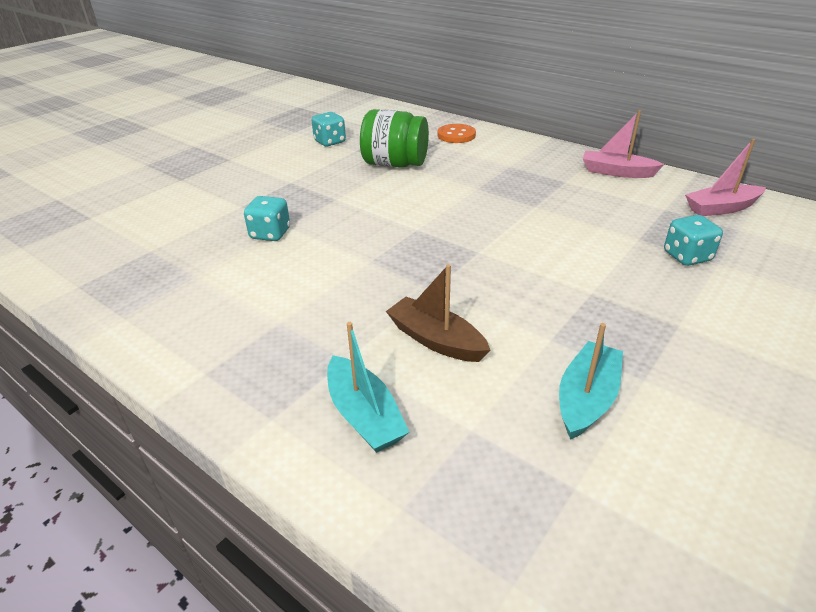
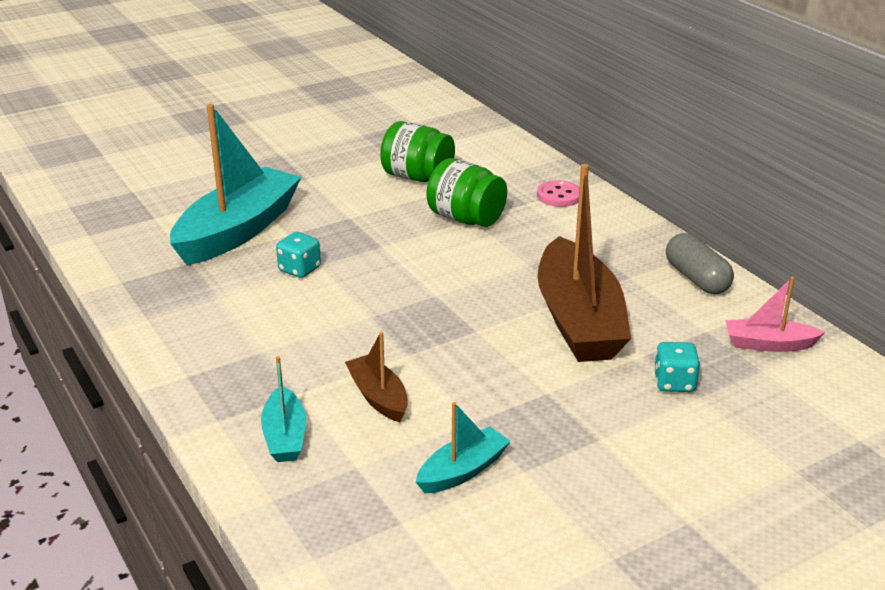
camera: 20 degrees right, 5 degrees down
turquoise dice [311,112,346,147] -> green jar [380,121,455,182]
orange button [437,124,476,143] -> pink button [537,181,579,207]
pink boat [583,110,665,178] -> grey capsule [666,233,734,294]
none -> turquoise boat [170,104,301,265]
none -> brown boat [537,164,631,362]

